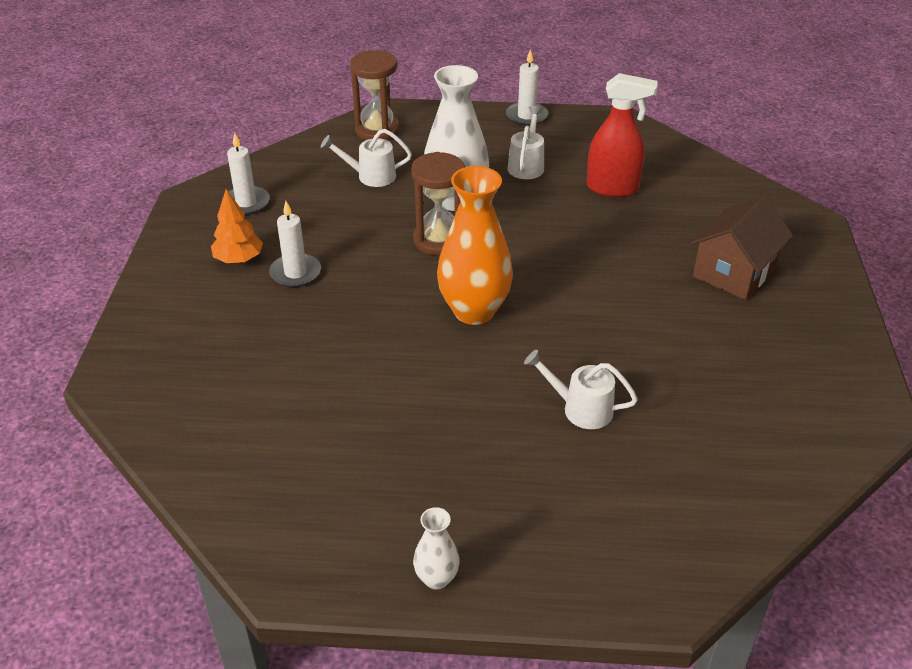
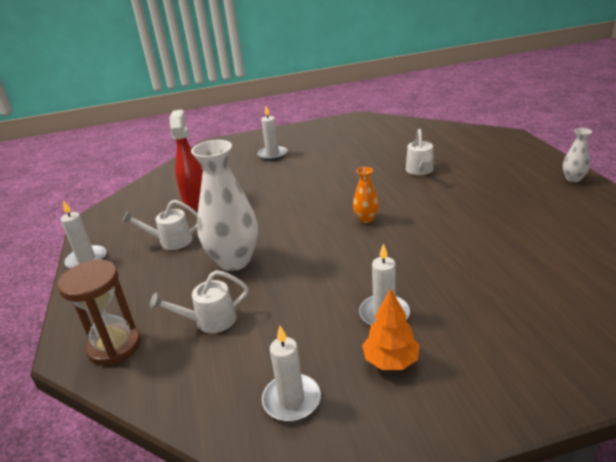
camera: 105 degrees left, 10 degrees down
white watering can [321,129,412,187] -> white watering can turned 90 degrees clockwise [150,270,248,333]
brown hourglass [411,152,465,256] -> none
orange vase [437,166,513,325] -> orange vase [353,167,379,223], size x0.48
brown house [691,195,793,300] -> white candle [257,106,288,161]

